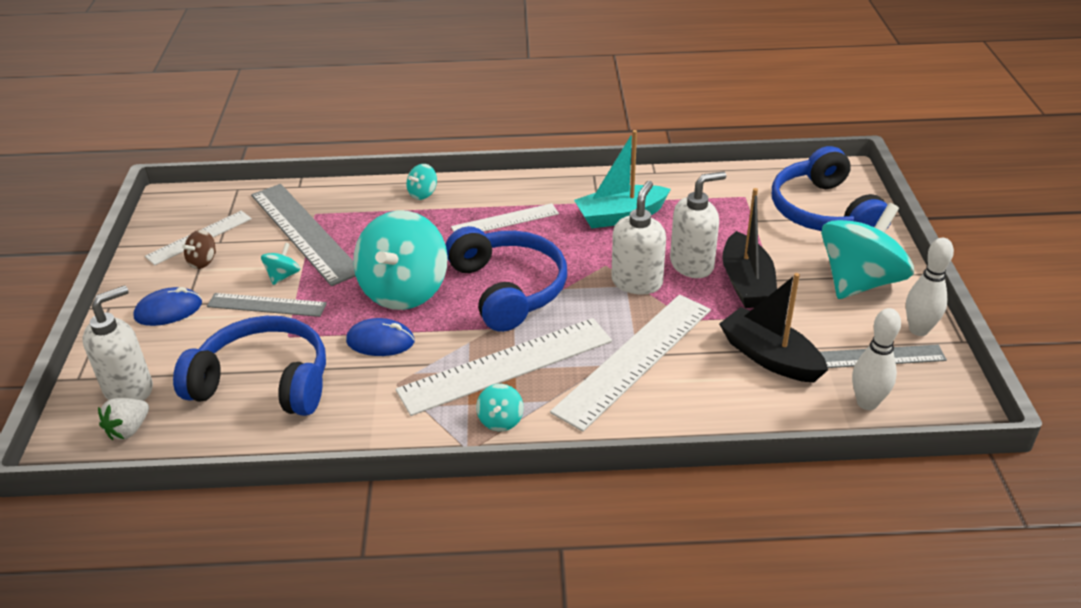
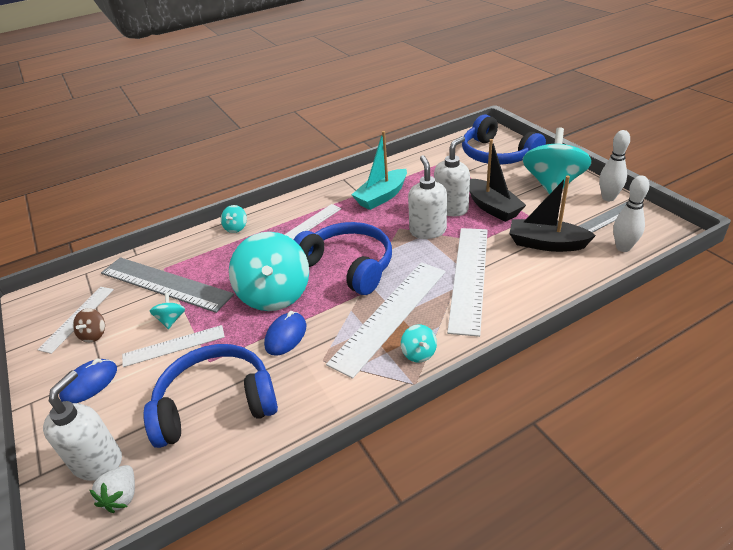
camera: 25 degrees left, 0 degrees up
grey ruler [207,293,327,317] -> white ruler [122,325,225,367]
blue mouse [346,318,415,356] -> blue mouse turned 45 degrees counterclockwise [264,311,306,356]

